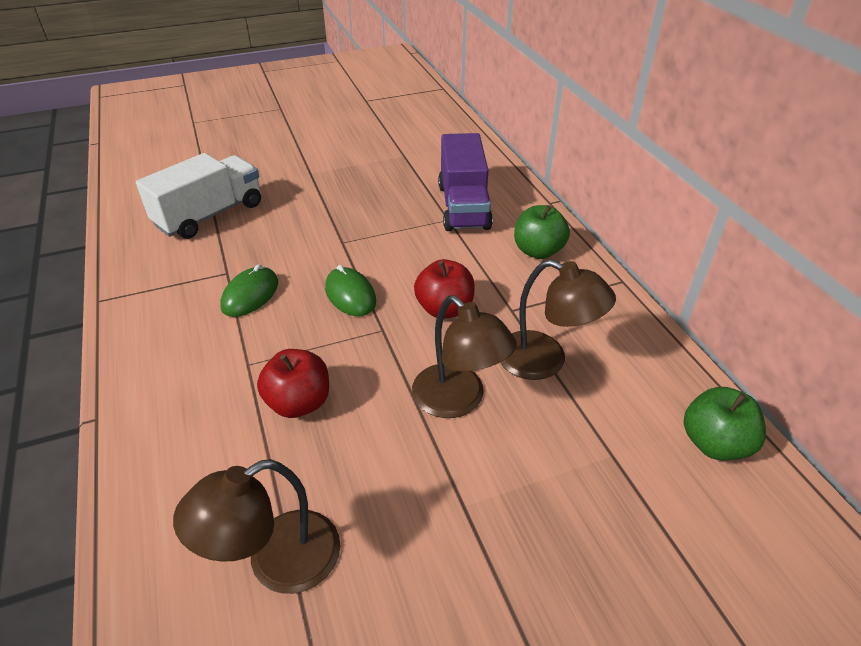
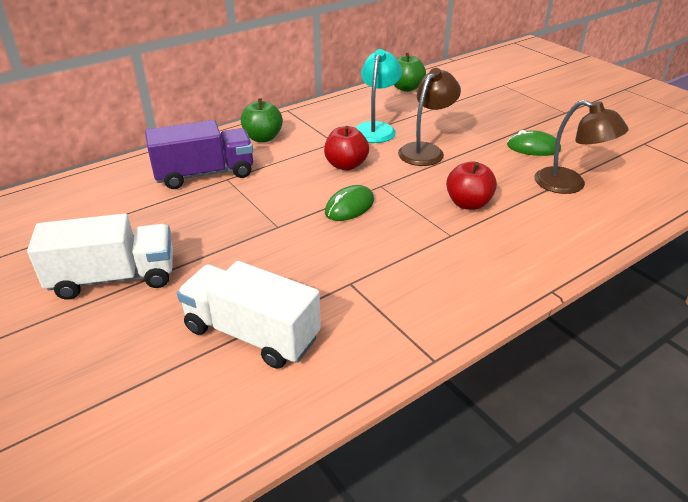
camera: 105 degrees left, 5 degrees down
green mouse [220,264,278,317] -> green mouse moved to [507,130,561,156]
brown lamp [500,259,616,380] -> turquoise lamp [355,49,402,143]
none -> white truck [27,213,173,300]

